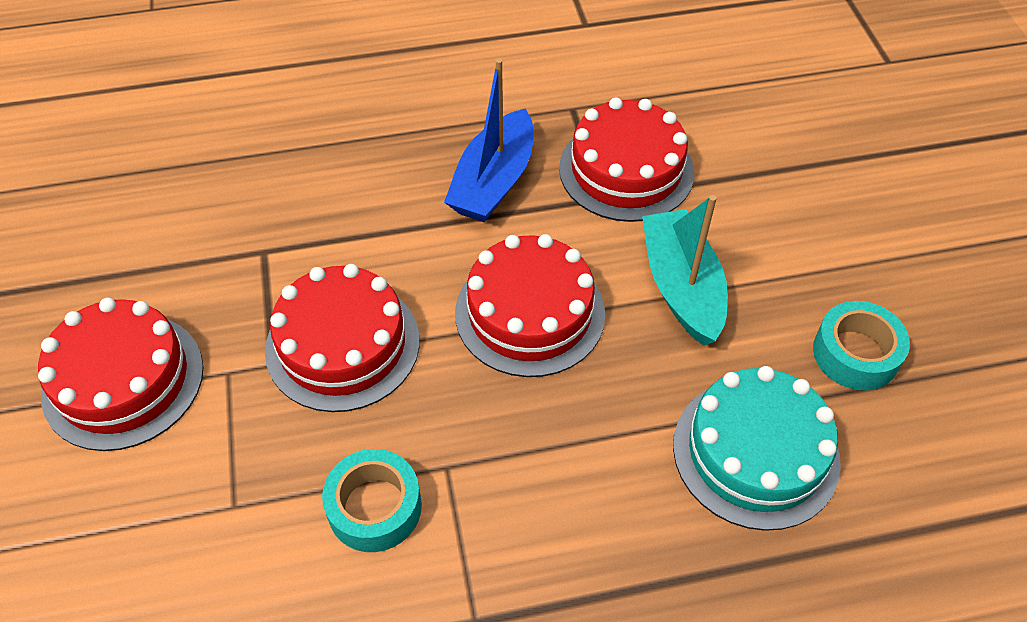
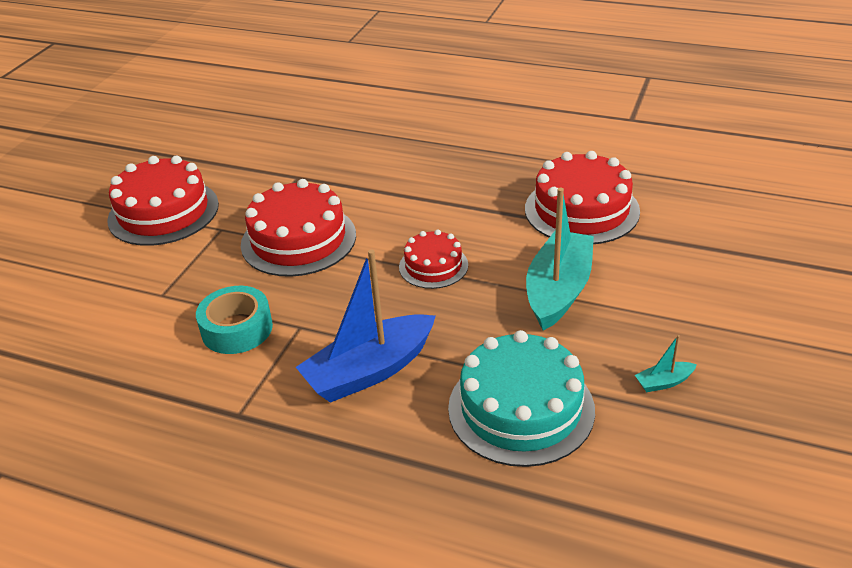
camera: 35 degrees right, 15 degrees down
blue boat [444,58,533,222] -> blue boat moved to [296,249,436,403]
red cake [455,234,605,377] -> red cake [399,230,468,289], size x0.57
turquoise tape [813,301,910,390] -> turquoise boat [635,335,697,392]

